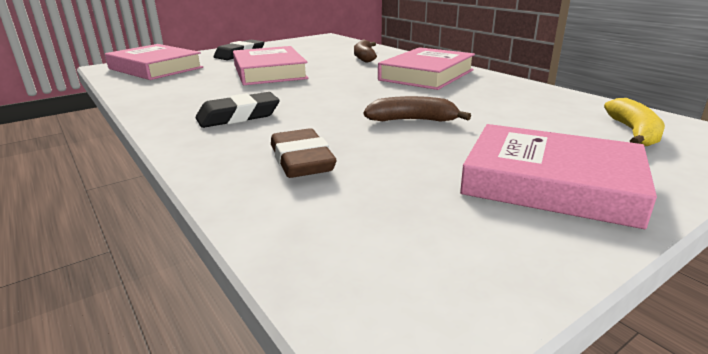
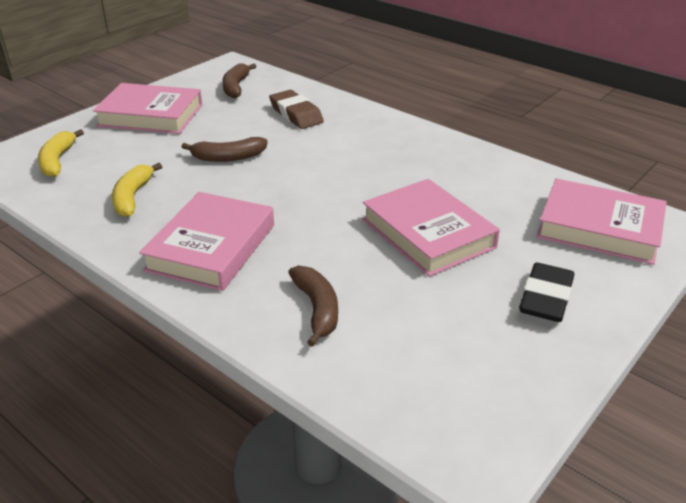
camera: 165 degrees right, 10 degrees up
black eraser [195,92,280,128] -> none
none -> yellow banana [112,163,162,217]
none -> brown banana [223,63,257,98]

